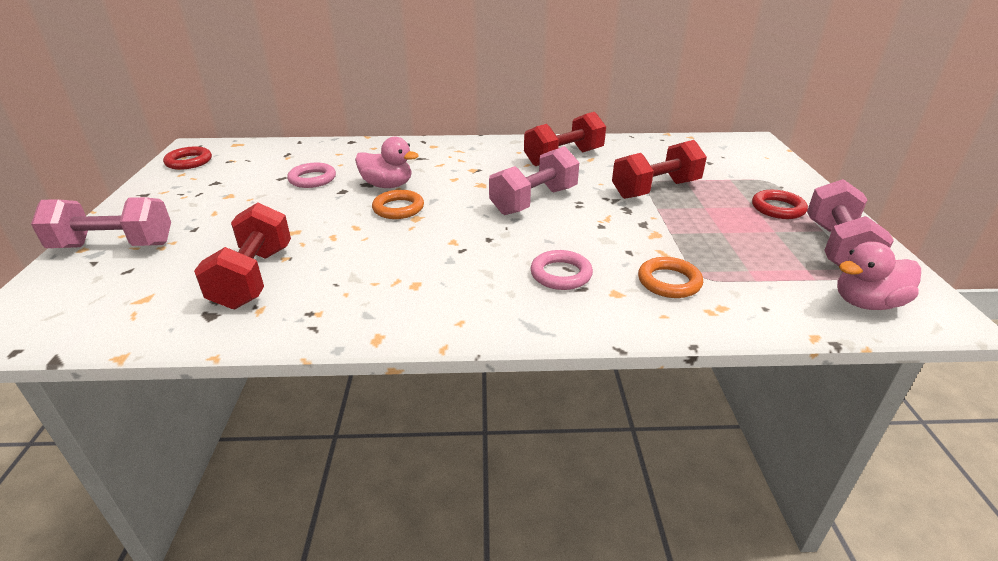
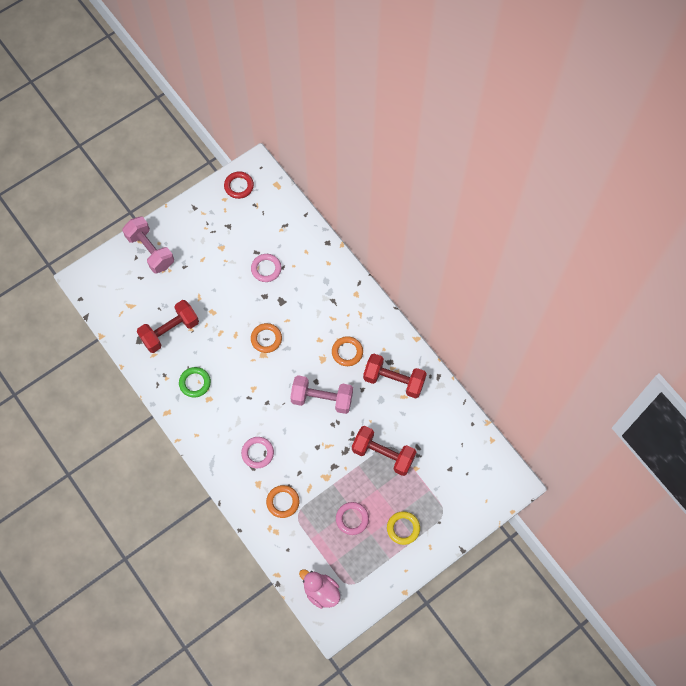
camera: 55 degrees right, 35 degrees up
pink duck [355,137,419,188] -> none
red ring [752,190,808,219] -> yellow ring [387,511,420,545]
pink dumbbell [807,179,894,266] -> none
none -> green ring [179,367,211,398]
none -> orange ring [332,336,363,366]
none -> pink ring [336,502,369,535]

